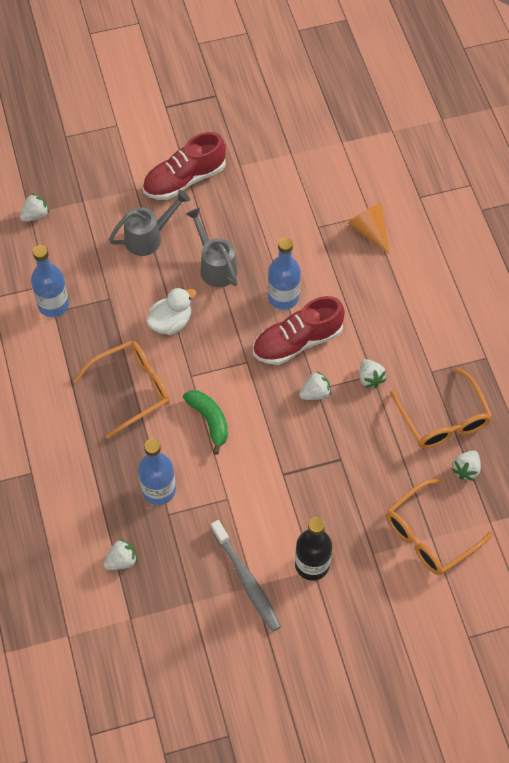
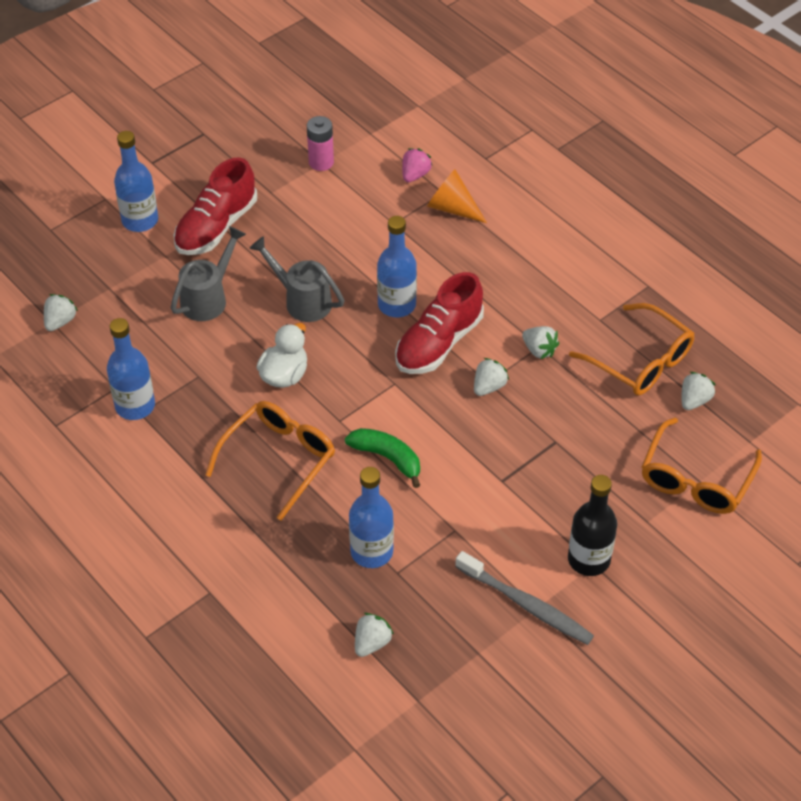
camera: 25 degrees left, 10 degrees down
white strawberry [451,450,481,481] -> white strawberry turned 150 degrees counterclockwise [681,372,715,410]
none -> blue bottle [114,131,158,232]
none -> pink battery [307,116,334,171]
none -> pink strawberry [402,148,433,182]

